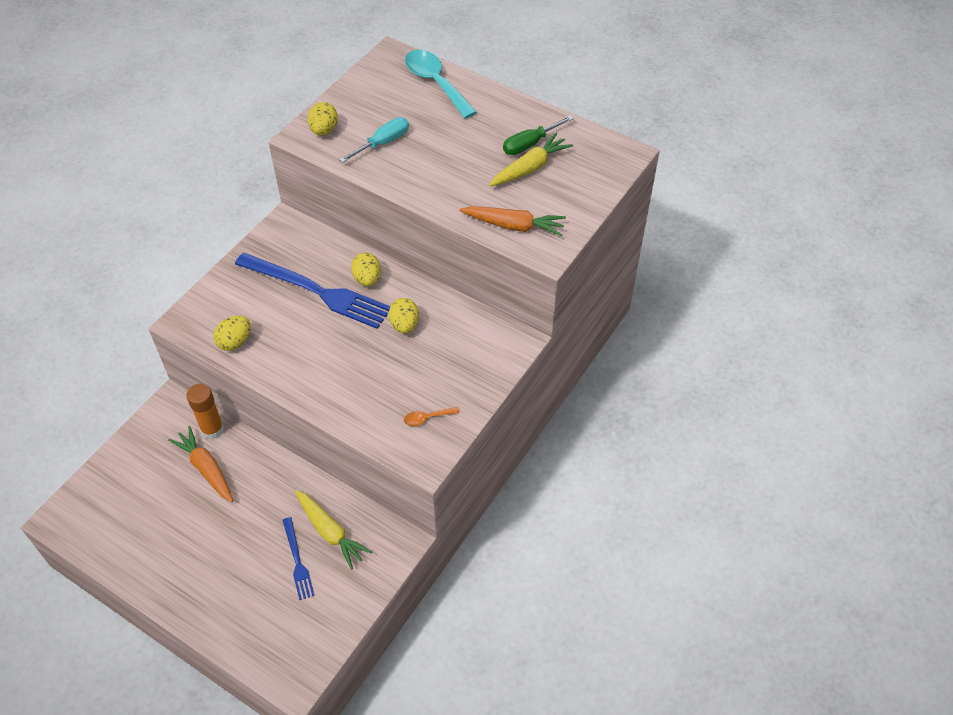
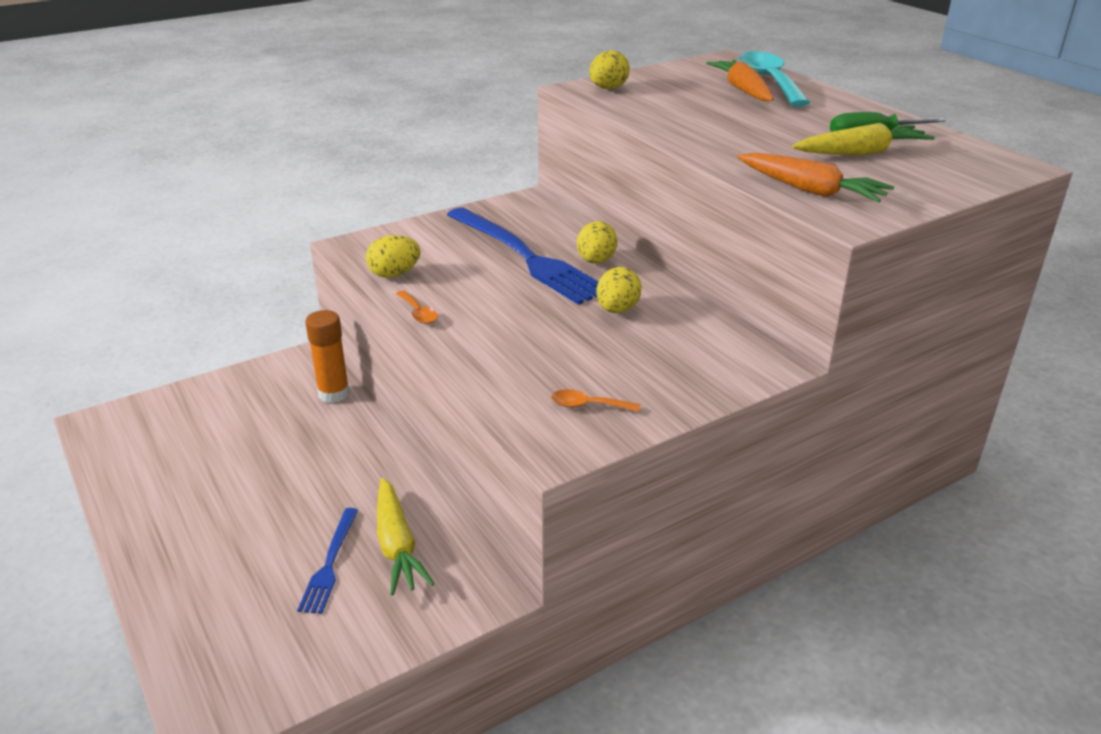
camera: 25 degrees right, 20 degrees down
orange carrot [168,426,233,502] -> orange carrot moved to [706,60,774,101]
turquoise screwdriver [339,117,409,163] -> none
none -> orange spoon [396,290,438,324]

